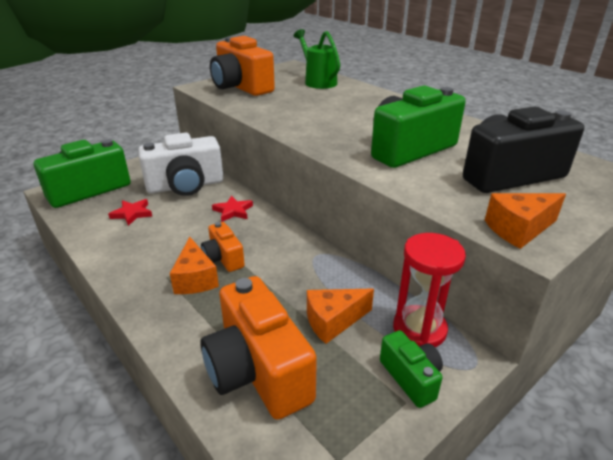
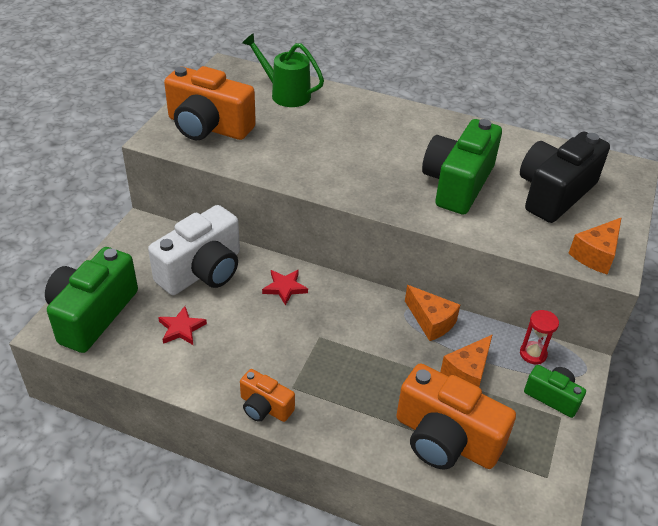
camera: 30 degrees left, 10 degrees up
orange cheese [170,237,219,294] -> orange cheese moved to [405,285,460,341]
orange camera [201,222,245,272] -> orange camera moved to [240,369,295,422]
red hourglass [393,233,466,347] -> red hourglass [520,310,559,364], size x0.60

